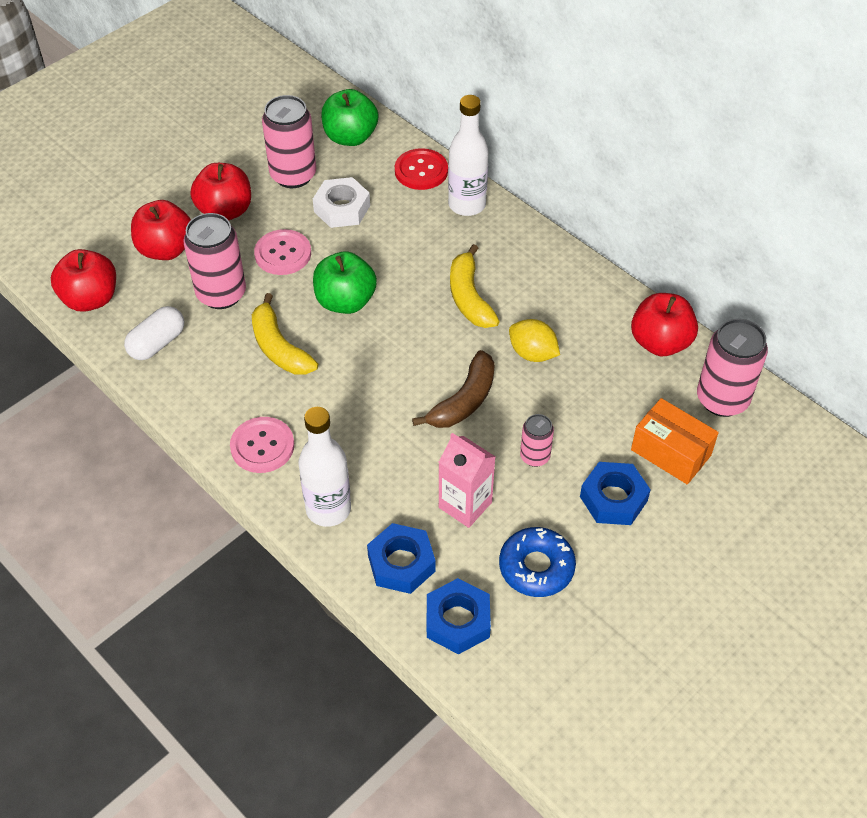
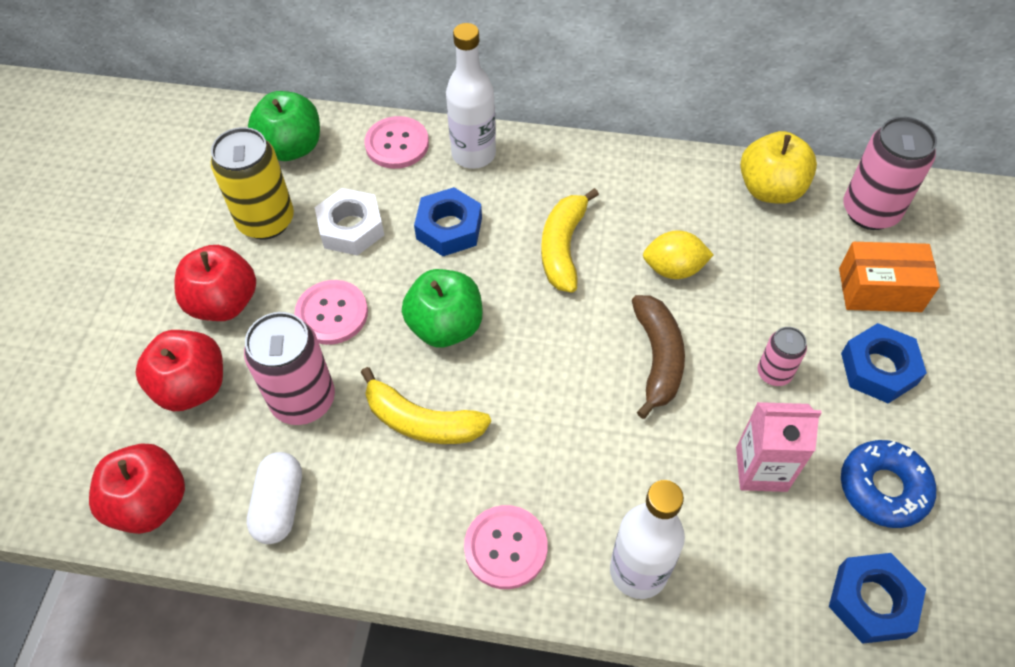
camera: 35 degrees left, 5 degrees up
pink can [262,95,316,188] -> yellow can [211,127,294,239]
blue nut [367,523,436,594] -> blue nut moved to [414,187,482,256]
red button [395,148,448,190] -> pink button [364,116,429,169]
yellow banana [450,244,500,328] -> yellow banana turned 60 degrees clockwise [541,188,599,293]
red apple [631,293,698,356] -> yellow apple [740,131,817,204]

